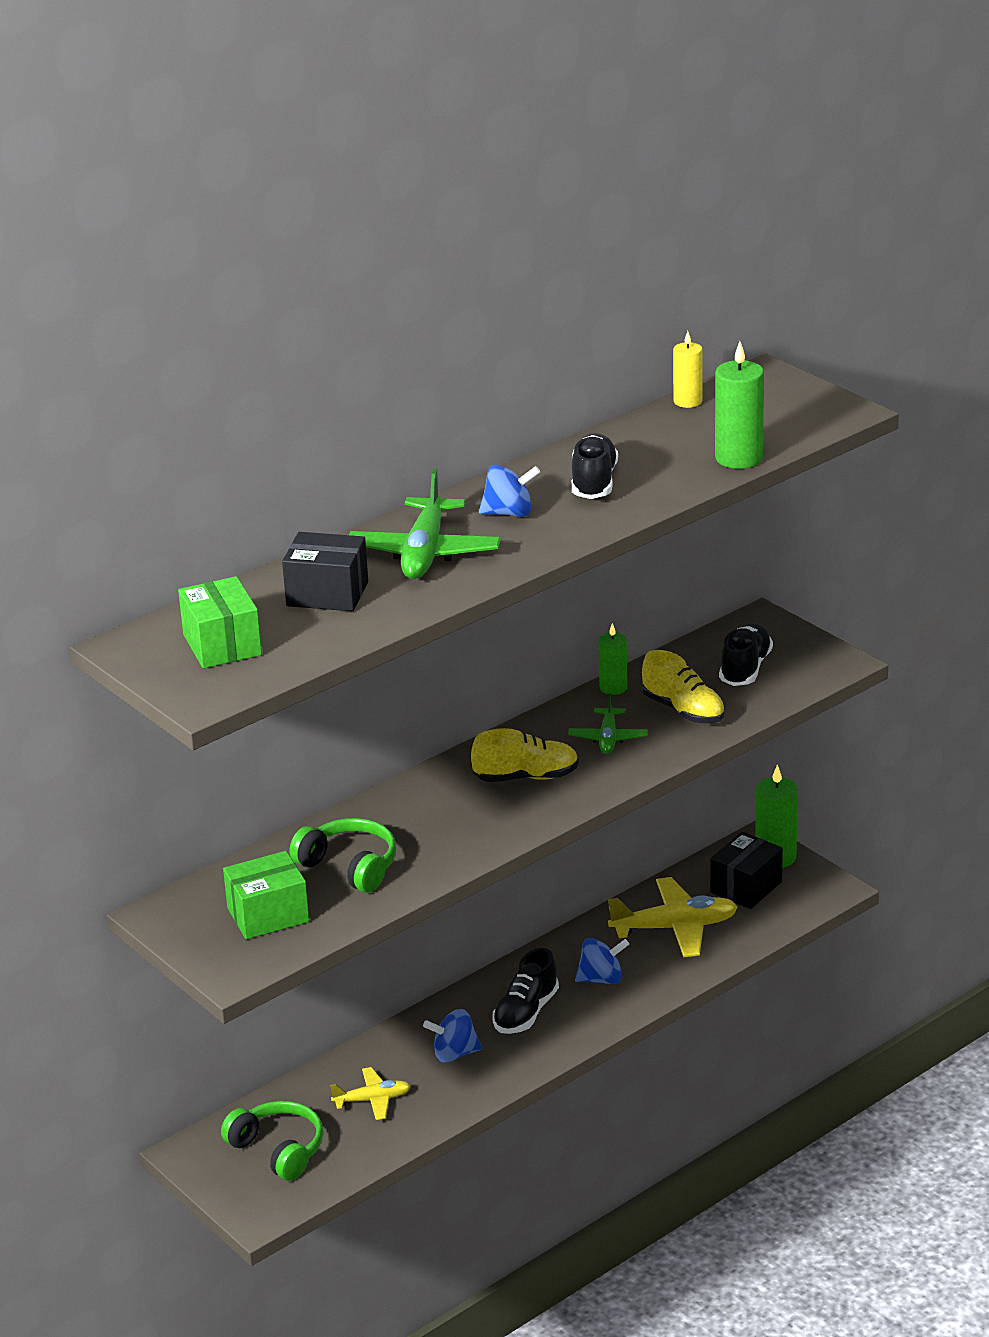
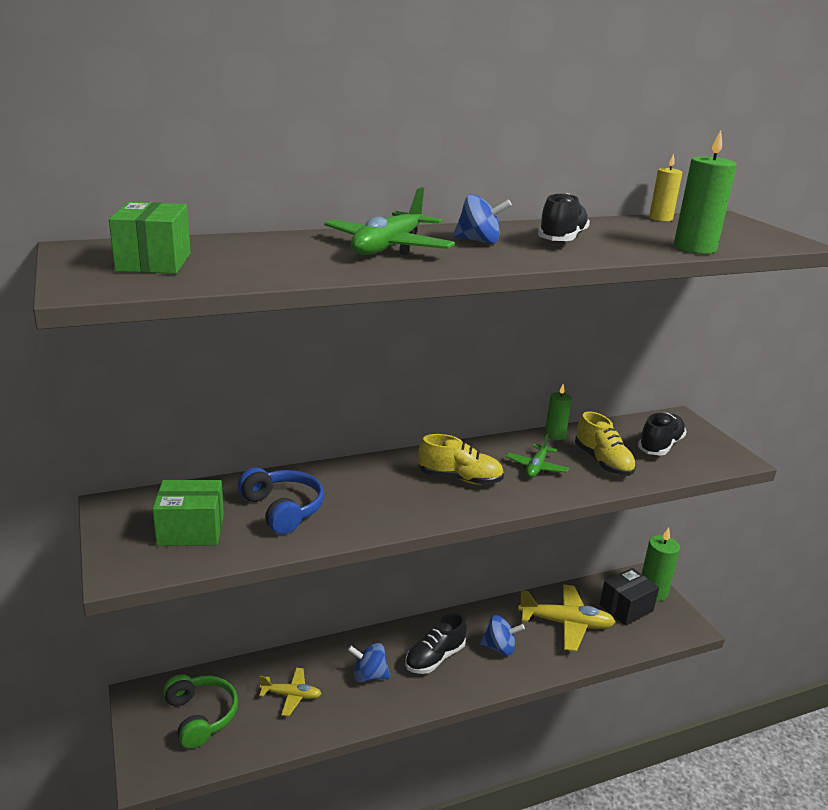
camera: 15 degrees right, 5 degrees down
black box [282,532,368,611] -> none
green headphones [289,818,396,893] -> blue headphones [238,467,324,534]

